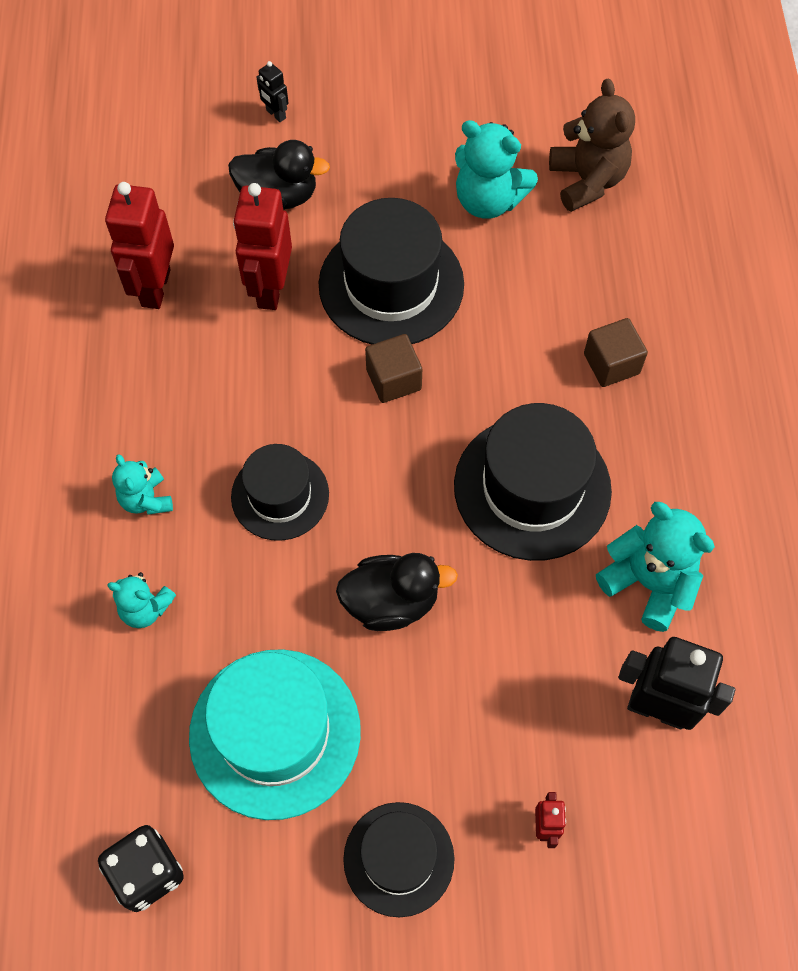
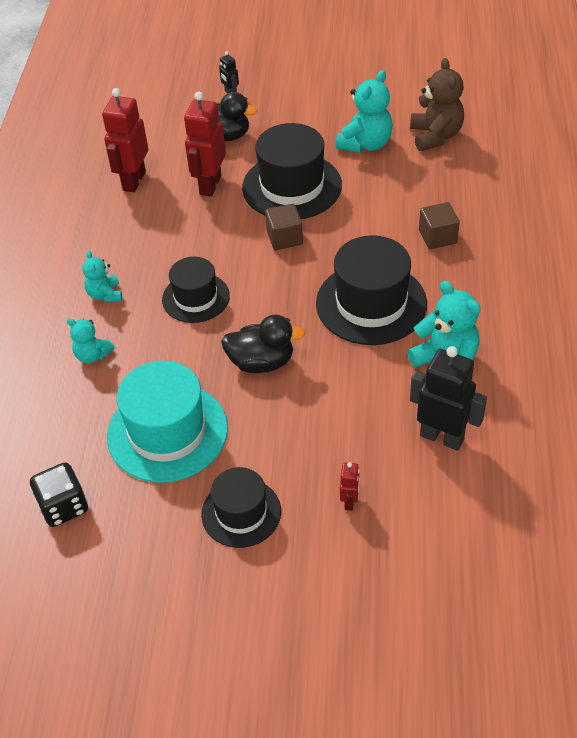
camera: 10 degrees right, 15 degrees down
turquoise teddy bear [455,120,538,219] -> turquoise teddy bear turned 90 degrees counterclockwise [335,70,393,153]

